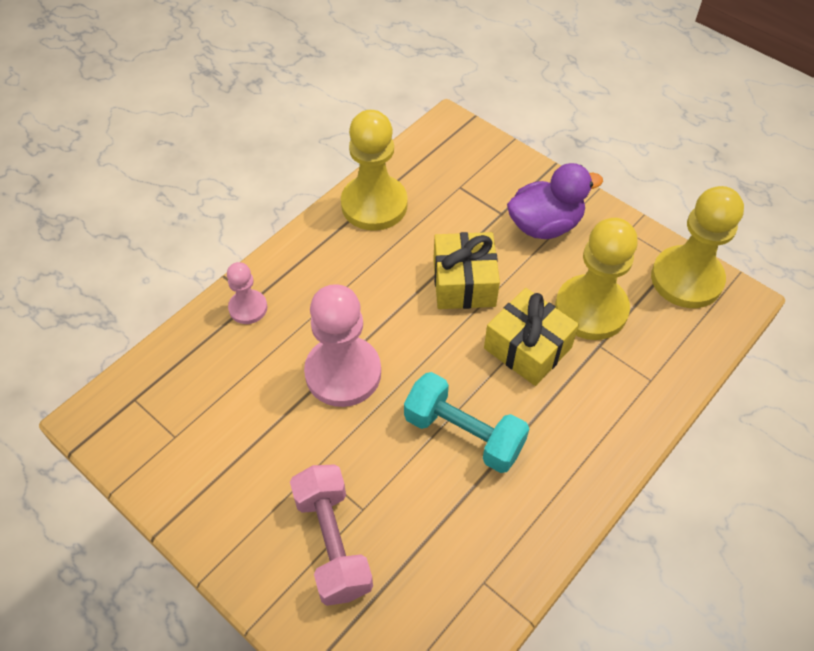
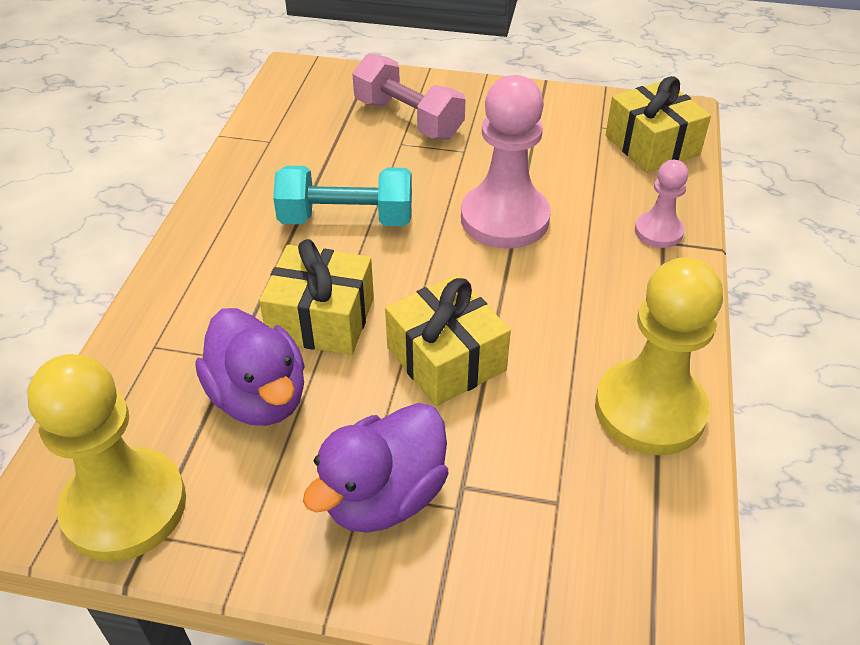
camera: 150 degrees right, 10 degrees down
yellow pawn [555,218,638,340] -> purple duck [196,308,305,426]
none -> yellow gift [606,76,711,173]

